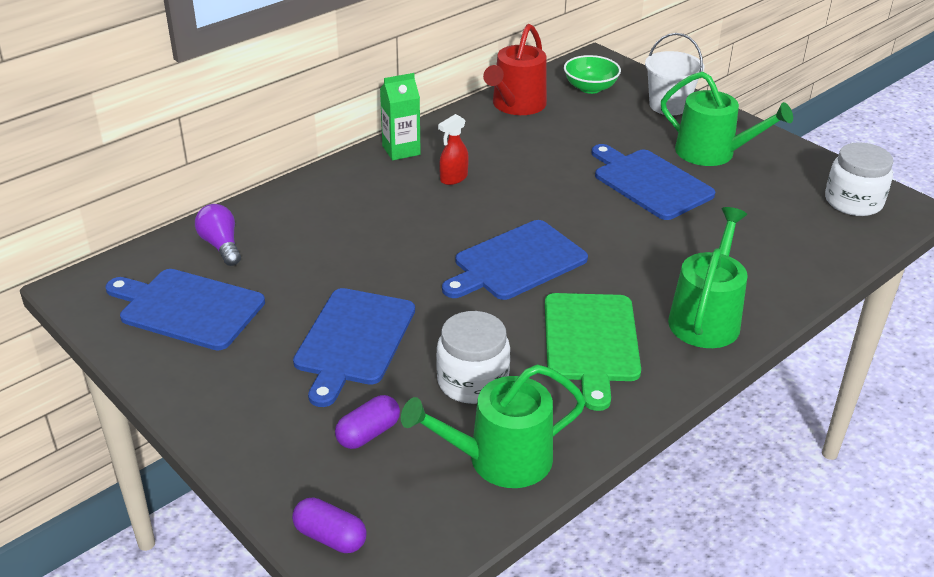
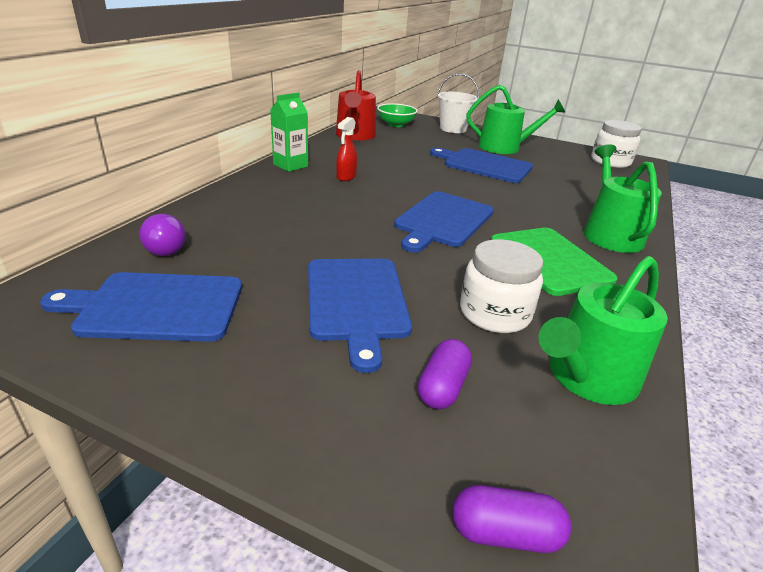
camera: 25 degrees left, 5 degrees down
purple light bulb [195,204,241,266] -> purple light bulb turned 150 degrees counterclockwise [140,214,186,256]

